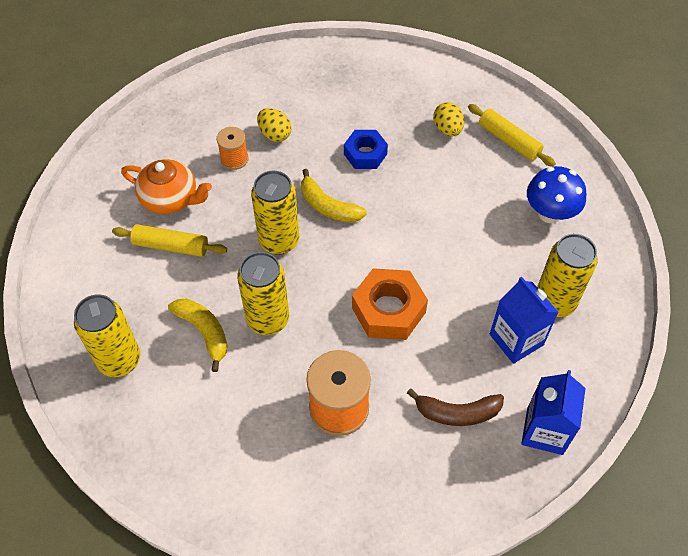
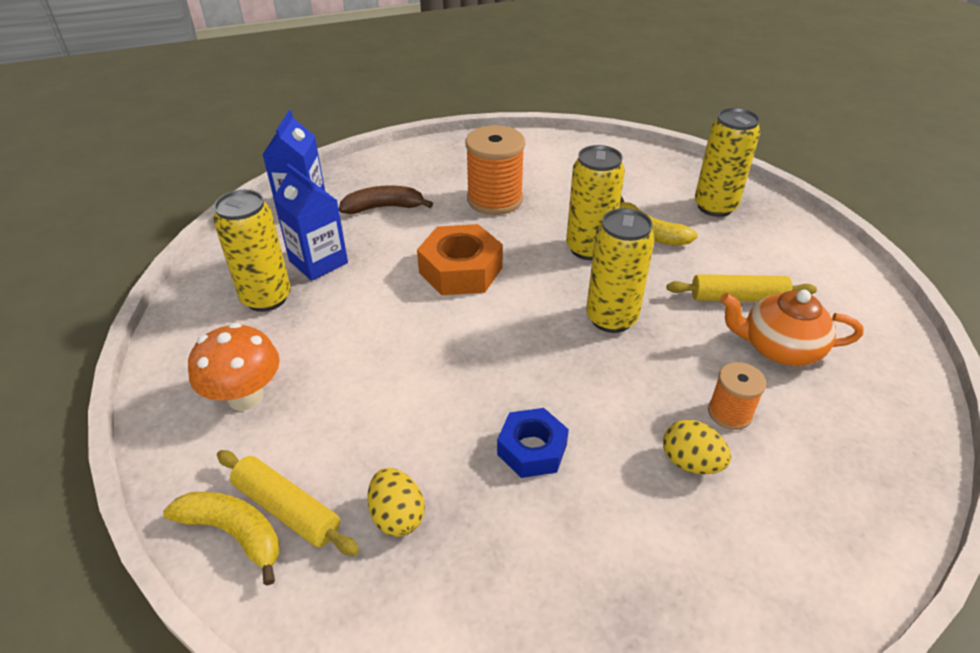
camera: 170 degrees right, 15 degrees down
yellow banana [301,169,367,223] -> yellow banana moved to [163,492,279,586]
blue mushroom [527,166,587,223] -> orange mushroom [188,323,280,411]

